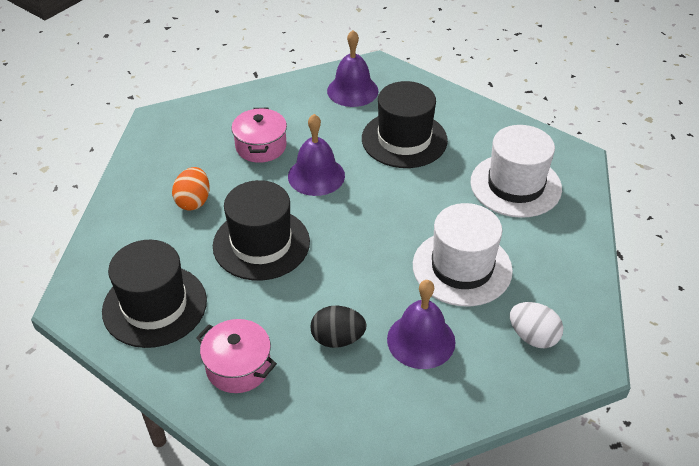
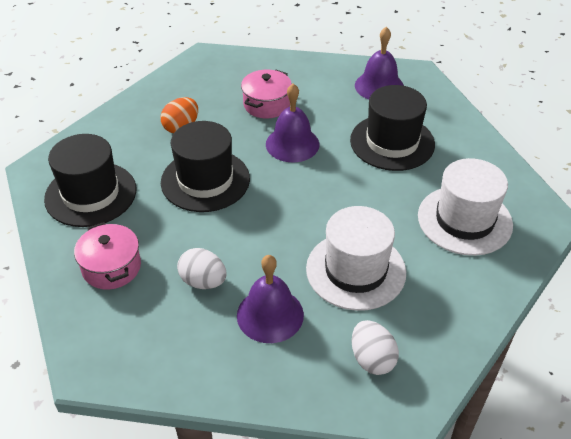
camera: 30 degrees right, 0 degrees up
black egg [311,306,367,348] -> white egg [177,248,227,289]

